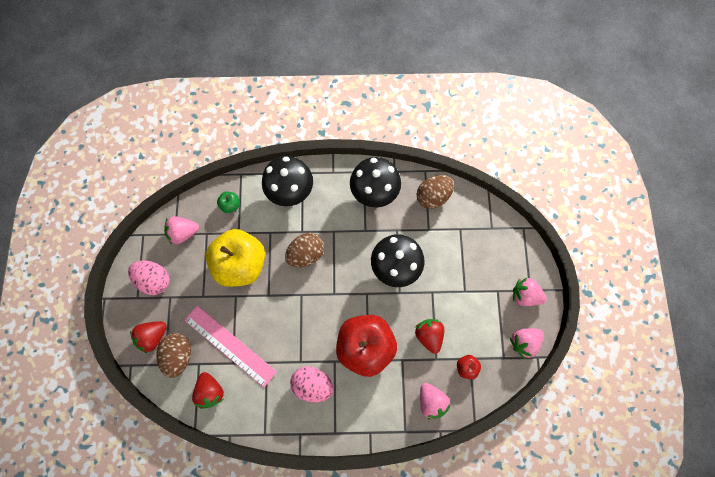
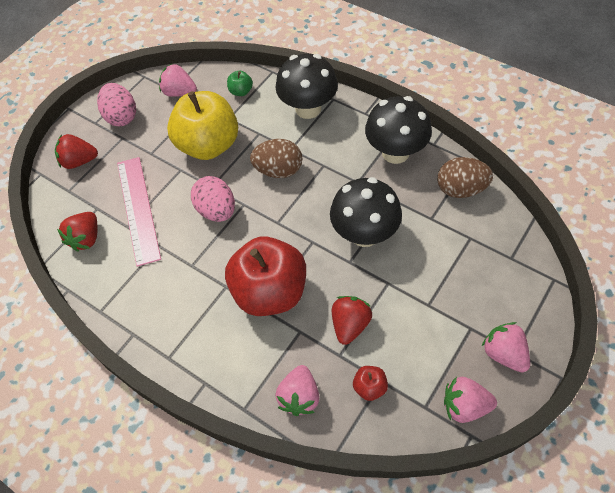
camera: 40 degrees right, 15 degrees down
brown egg [156,333,191,378] -> none
pink egg [290,366,334,402] -> pink egg moved to [191,176,235,222]

